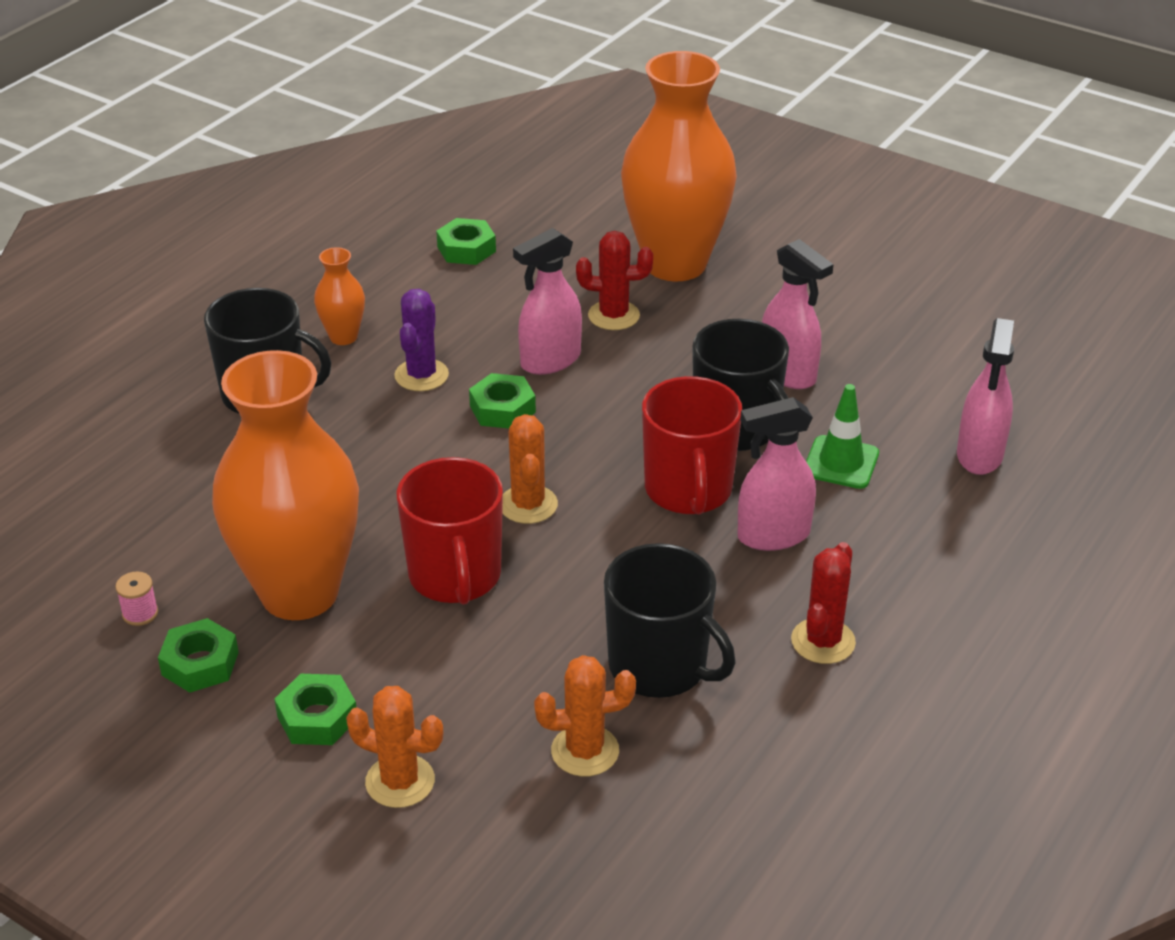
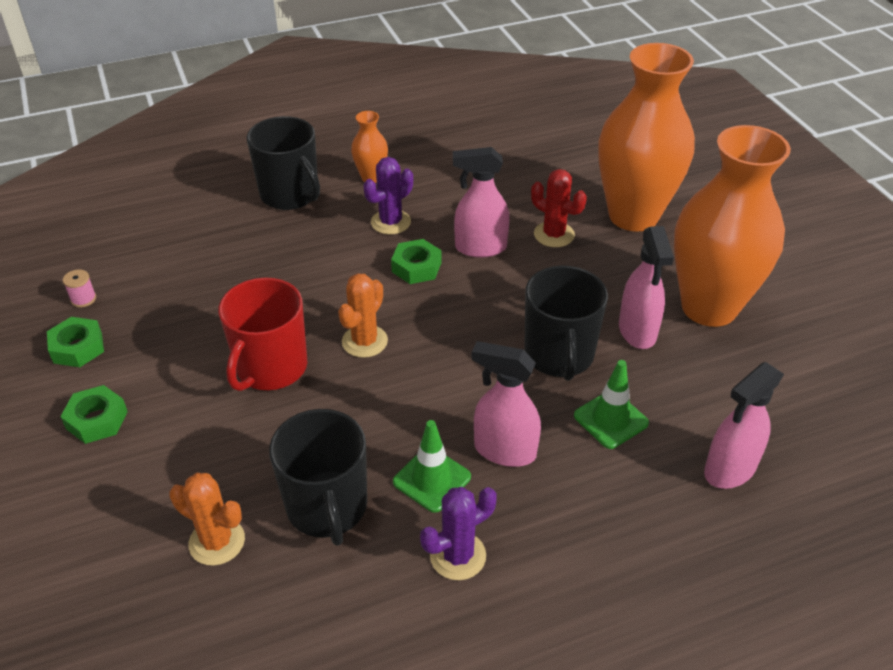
camera: 35 degrees right, 5 degrees up
orange vase [212,350,359,620] -> orange vase moved to [674,125,791,327]
orange cactus [346,686,443,808] -> none
green nut [436,218,496,265] -> none
red mug [642,376,742,515] -> none
red cactus [791,542,856,664] -> purple cactus [420,487,497,580]
none -> green traffic cone [393,420,471,513]

